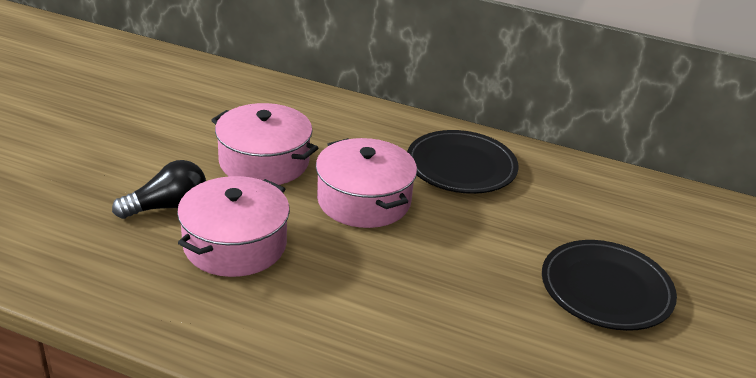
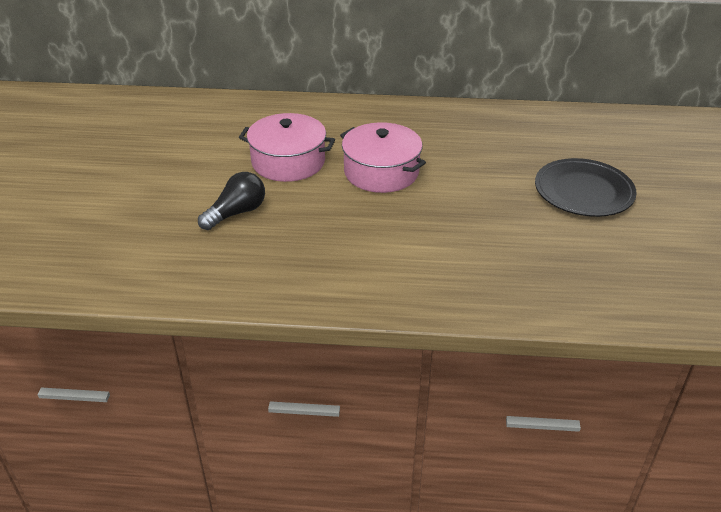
camera: 15 degrees left, 5 degrees up
pink pot [177,176,290,277] -> none
black plate [407,130,519,194] -> none

